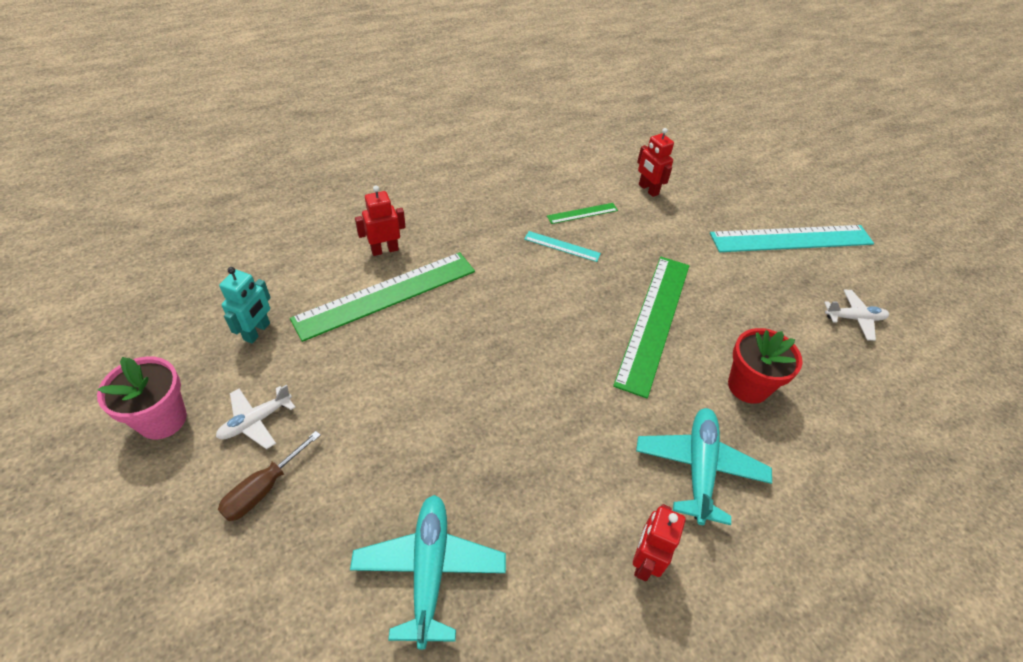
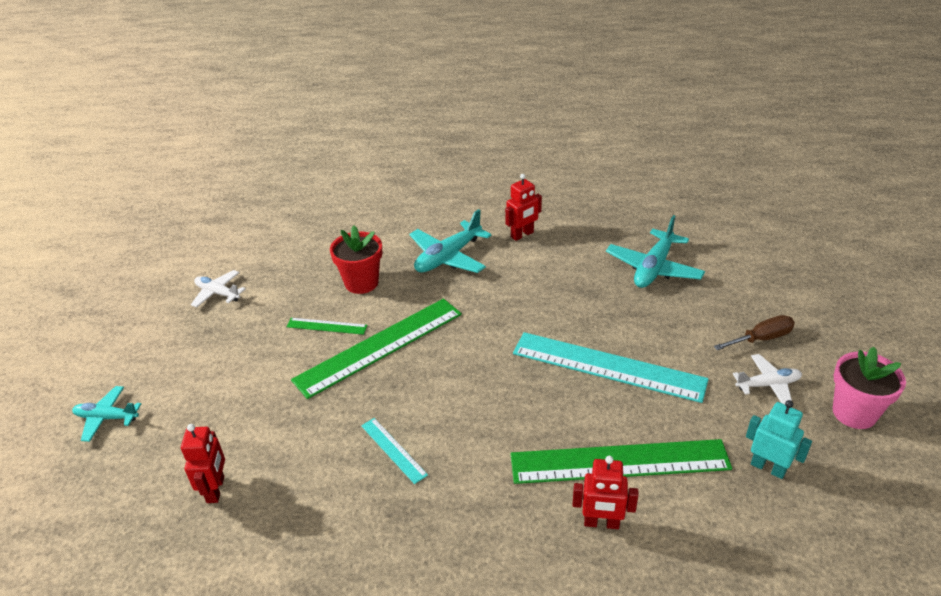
camera: 145 degrees left, 10 degrees down
turquoise robot [219,267,271,343] -> turquoise robot turned 75 degrees clockwise [746,400,812,479]
green ruler [547,203,618,224] -> green ruler moved to [286,318,368,335]
turquoise ruler [710,225,874,252] -> turquoise ruler moved to [513,332,709,403]
none -> turquoise plane [72,386,141,442]

